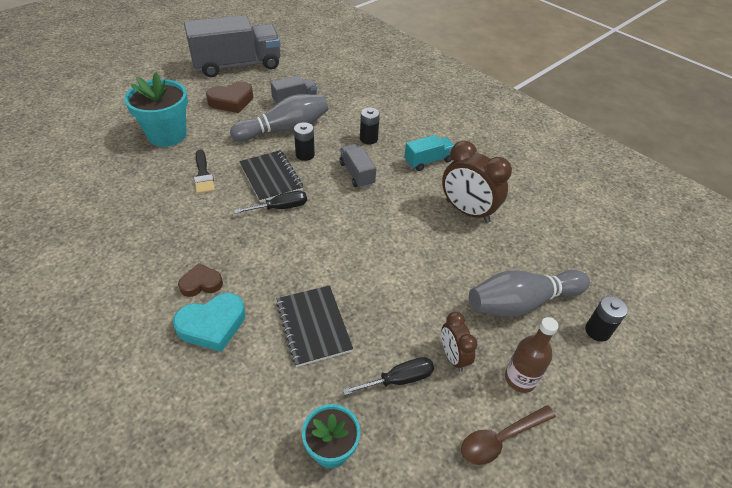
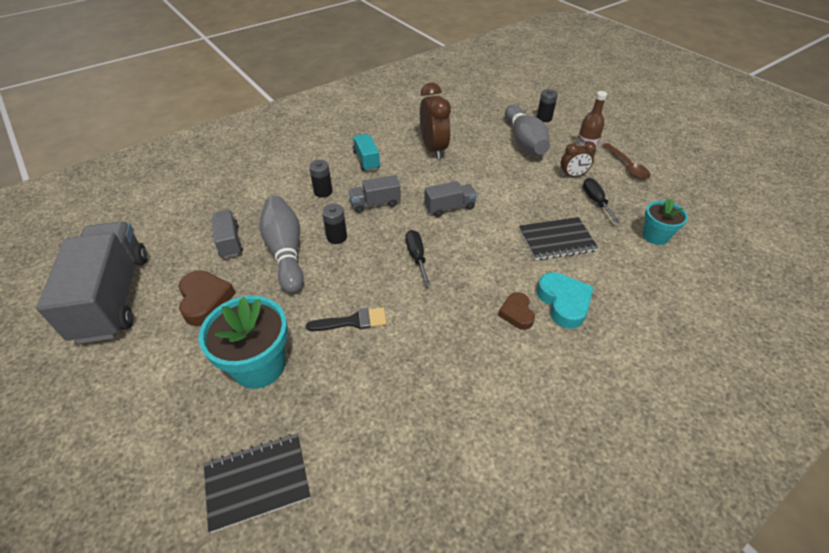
camera: 80 degrees left, 0 degrees up
black notebook [239,150,303,203] -> black notebook moved to [204,434,310,533]
brown clock [442,141,512,223] -> brown clock turned 60 degrees counterclockwise [420,83,451,159]
none -> grey truck [424,181,477,217]

